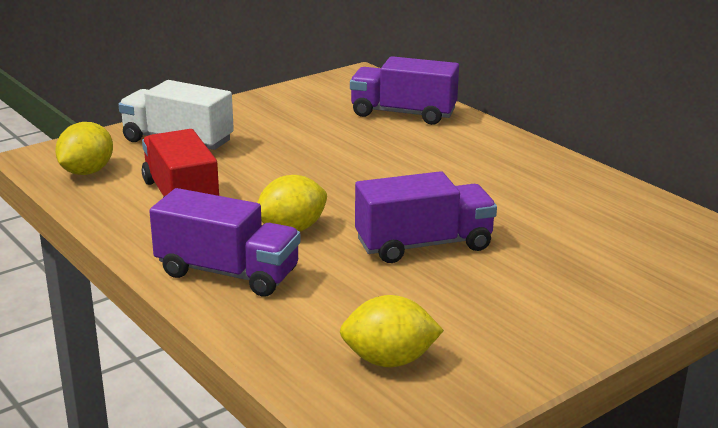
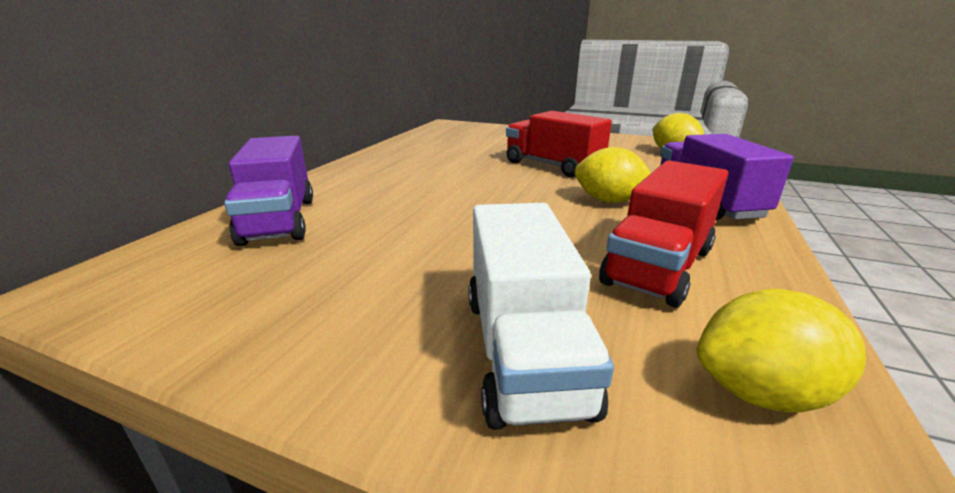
camera: 120 degrees left, 0 degrees up
purple truck [355,171,497,263] -> red truck [506,111,612,177]

